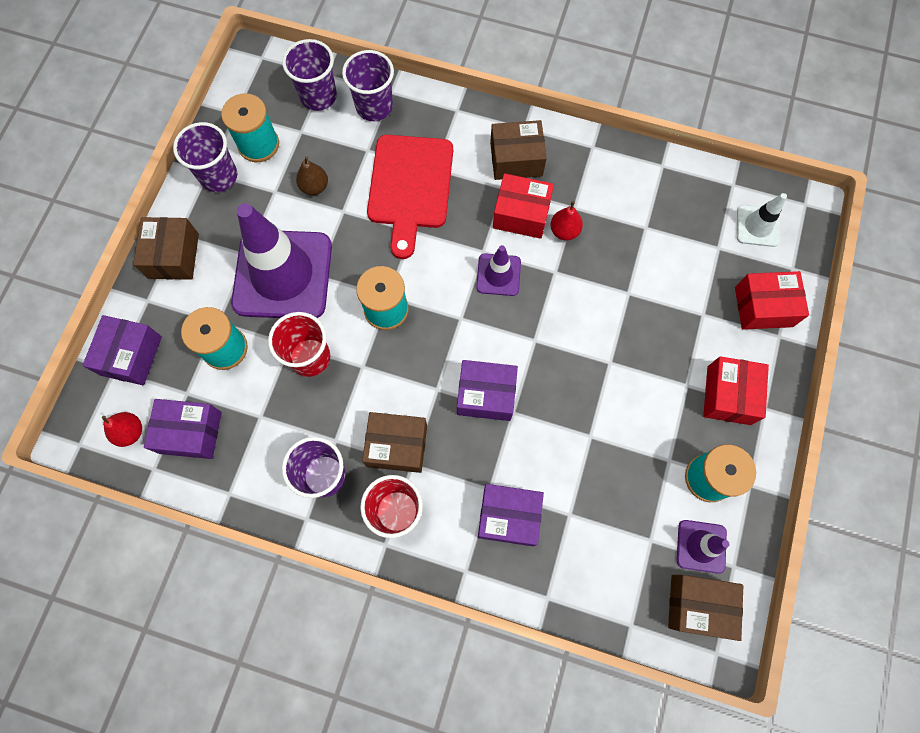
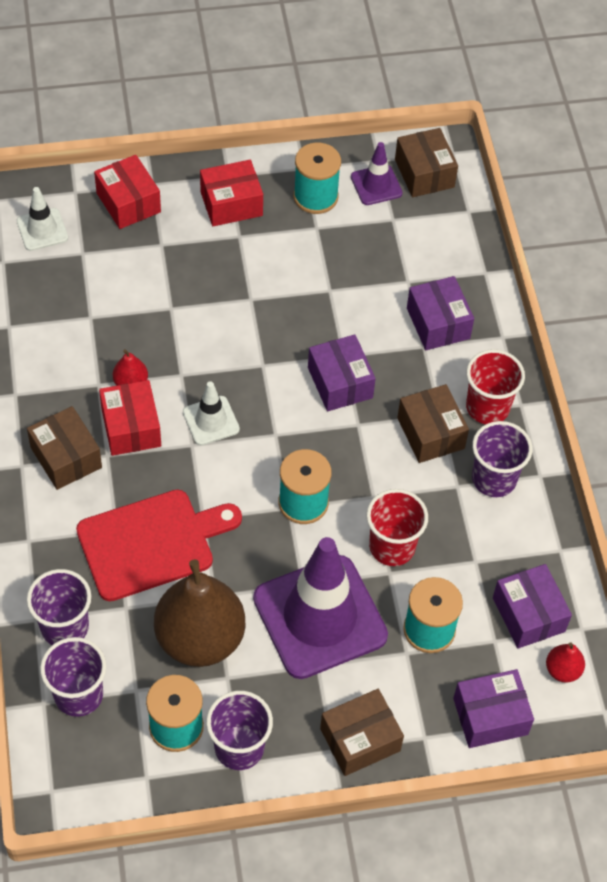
camera: 120 degrees left, 15 degrees down
brown pear [296,156,328,195] -> brown pear [154,559,245,667], size x2.35
purple traffic cone [476,245,521,296] -> white traffic cone [183,381,240,445]

